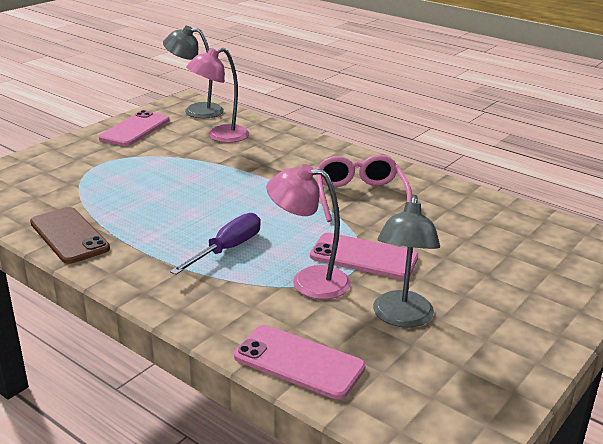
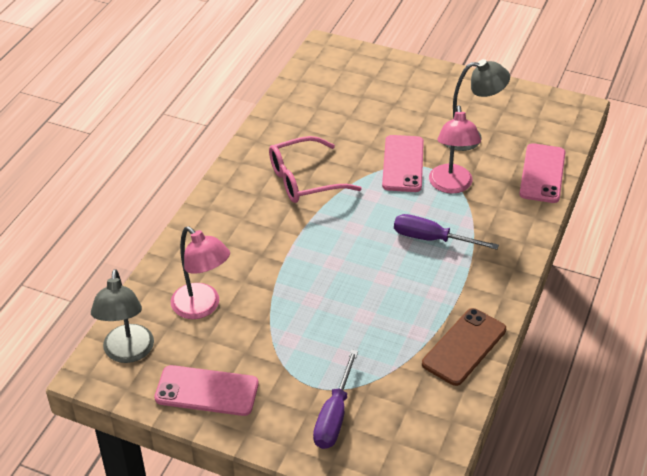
camera: 105 degrees left, 15 degrees up
none -> purple screwdriver [313,349,358,449]

